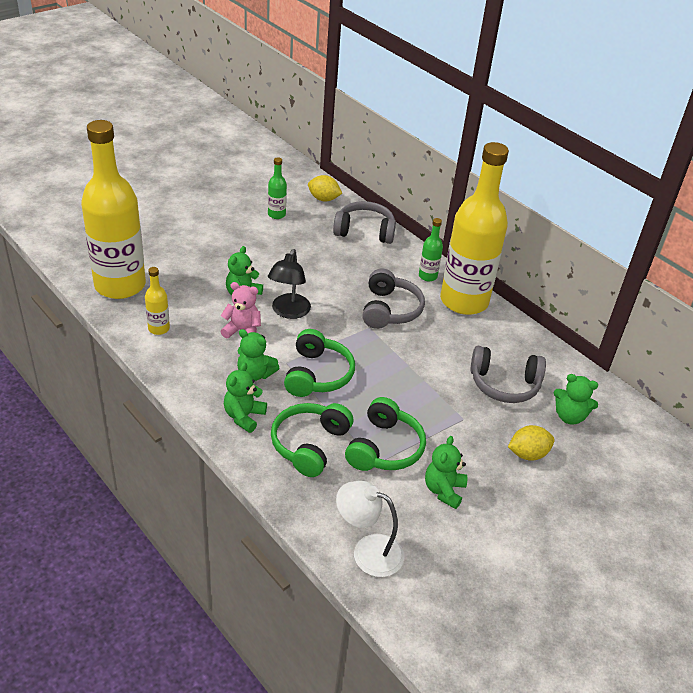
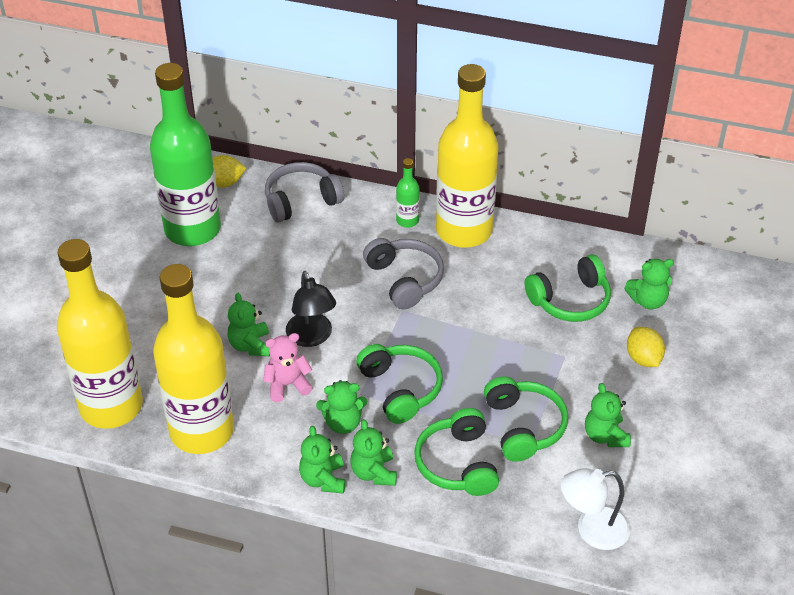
camera: 30 degrees left, 5 degrees up
yellow bottle [145,267,170,335] -> yellow bottle [153,264,234,454], size x2.49
green bottle [268,157,287,219] -> green bottle [150,63,221,246], size x2.49
grey headphones [470,346,546,403] -> green headphones [525,254,611,322]
yellow lemon [508,425,555,461] -> yellow lemon turned 60 degrees counterclockwise [627,327,665,367]
none -> green teddy bear [299,426,346,494]

